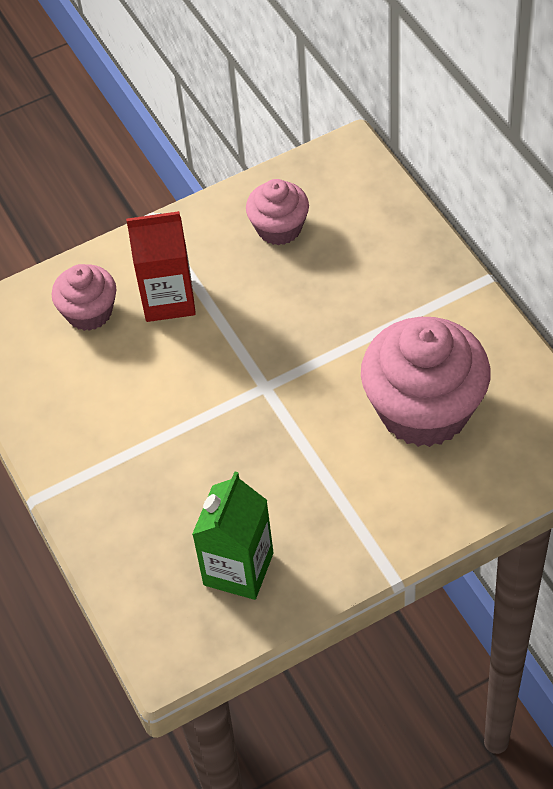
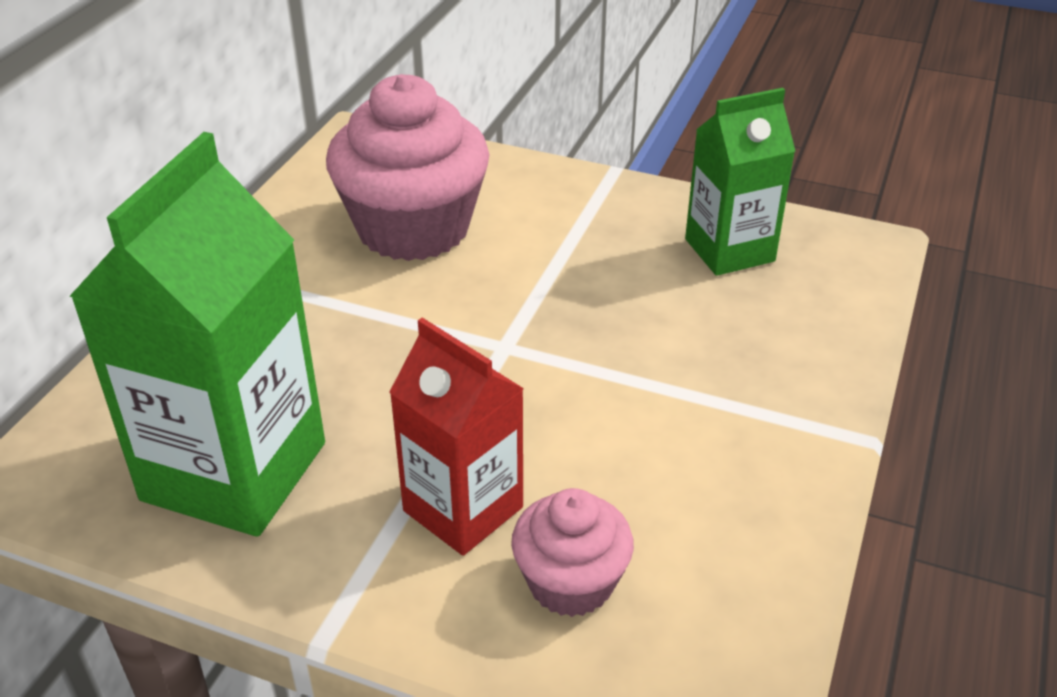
camera: 135 degrees left, 15 degrees down
pink cupcake [246,179,309,245] -> green carton [69,132,325,537]

